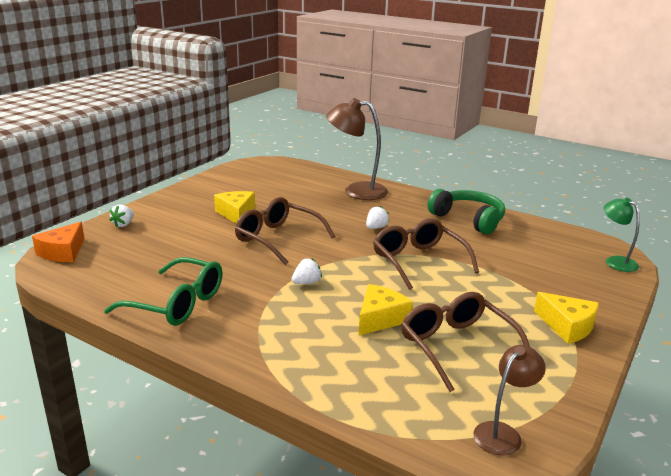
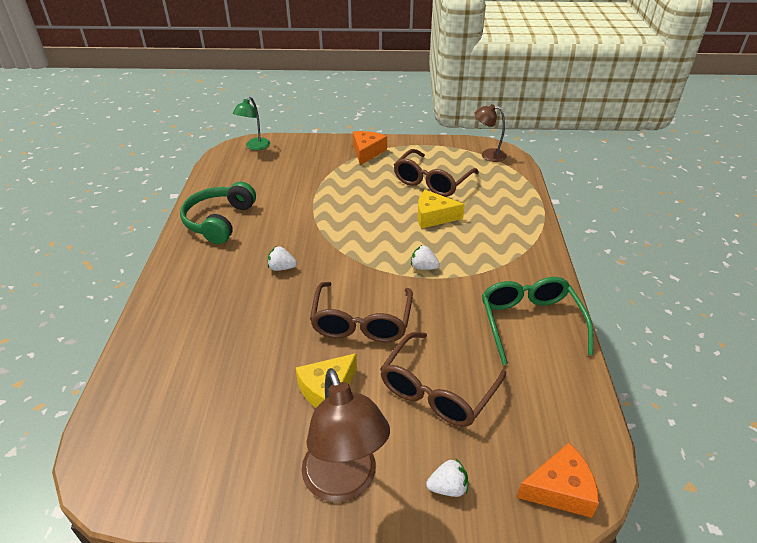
camera: 120 degrees left, 15 degrees up
brown lamp [326,98,388,200] -> brown lamp moved to [301,368,390,502]
brown glasses [373,218,479,290] -> brown glasses moved to [380,332,506,427]
yellow cheese [534,292,599,344] -> orange cheese [353,131,387,165]

